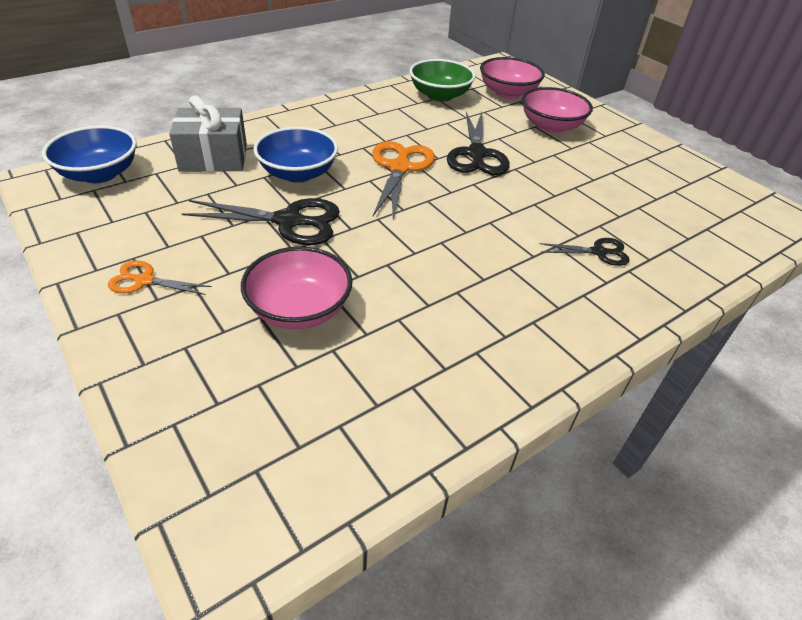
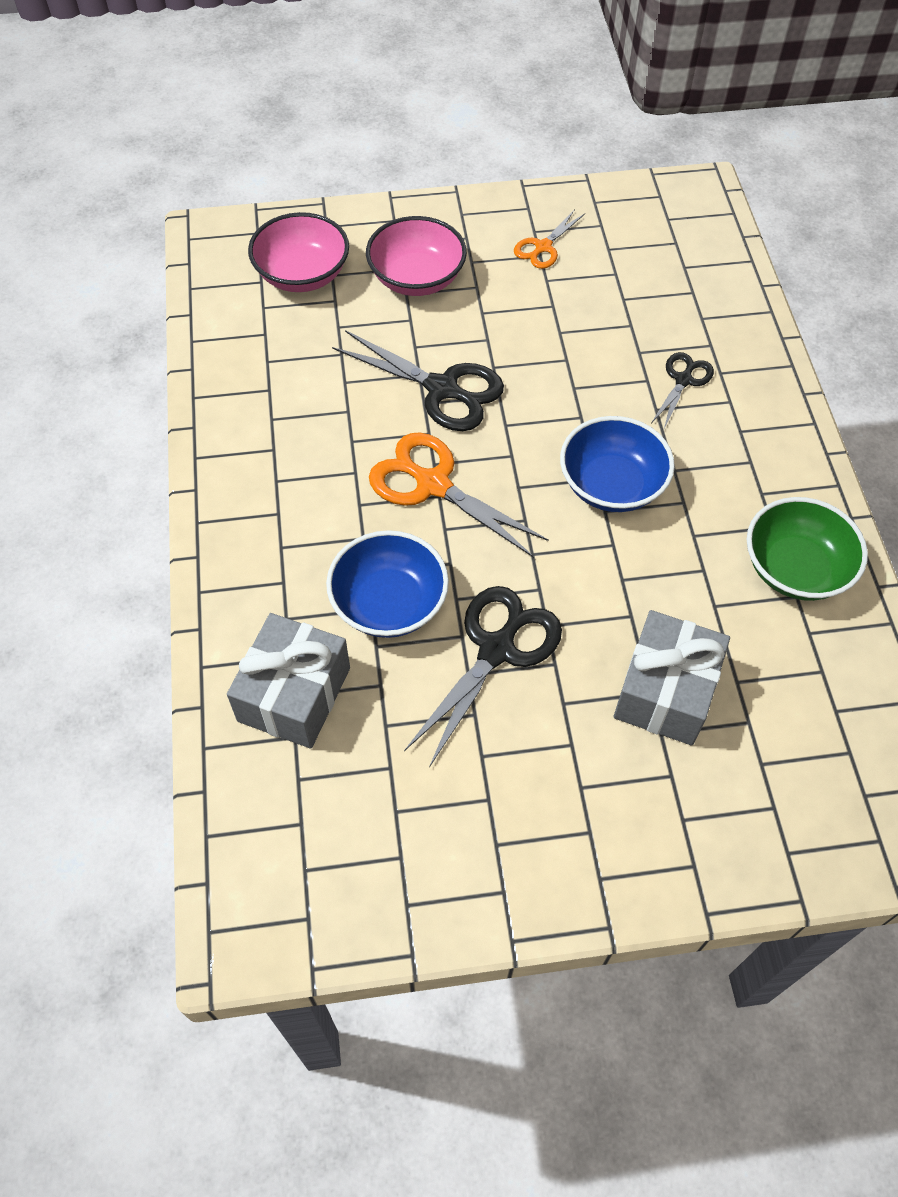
camera: 60 degrees left, 15 degrees up
blue bowl [42,125,137,183] -> blue bowl moved to [560,416,675,512]
orange scissors [108,261,212,295] -> orange scissors moved to [514,209,585,269]
pink bowl [241,246,353,329] -> grey gift [614,610,730,745]
green bowl [409,59,476,102] -> green bowl moved to [747,497,868,601]

